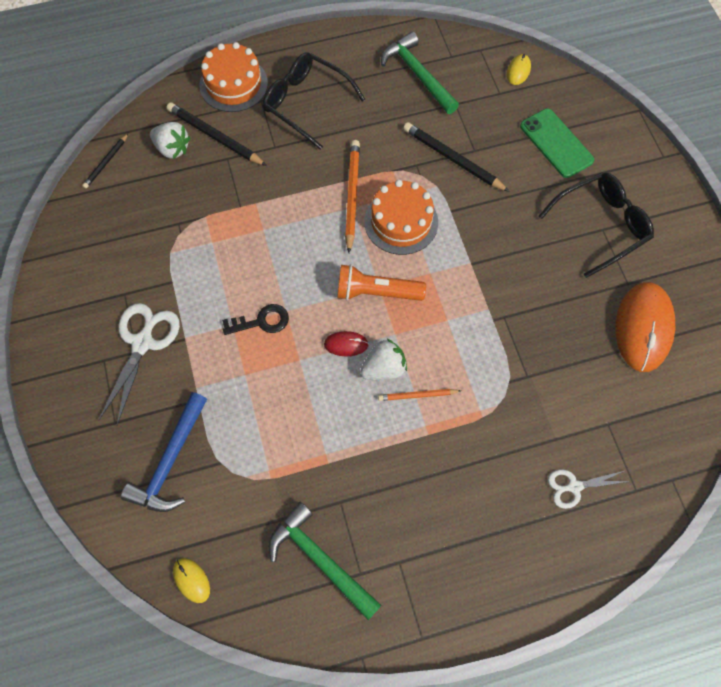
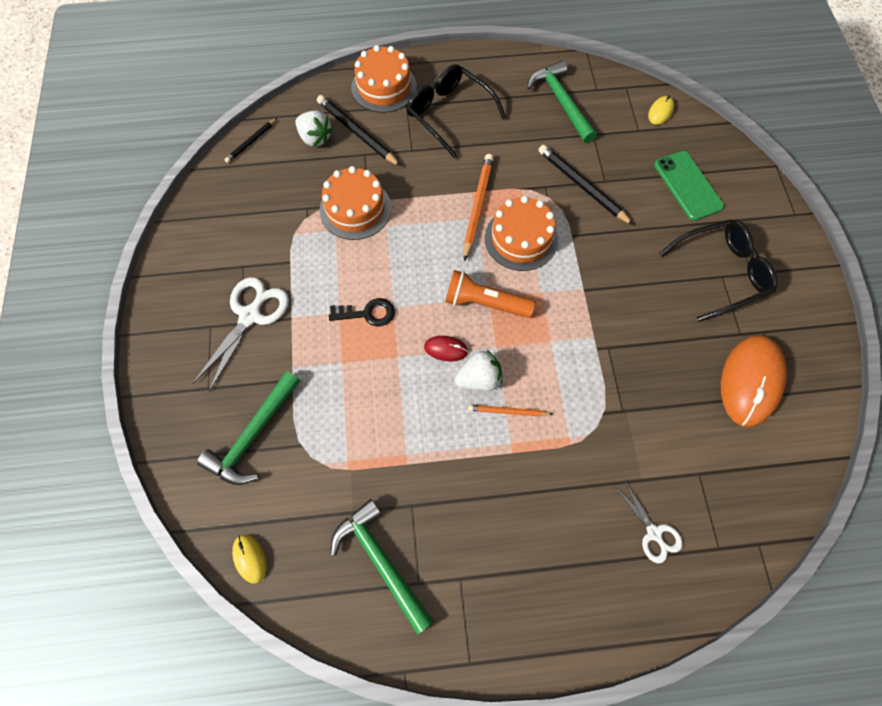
camera: 10 degrees right, 0 degrees up
blue hammer [121,392,207,512] -> green hammer [197,371,300,485]
white scissors [548,469,630,509] -> white scissors turned 120 degrees counterclockwise [614,480,683,563]
none -> orange cake [320,166,391,240]

